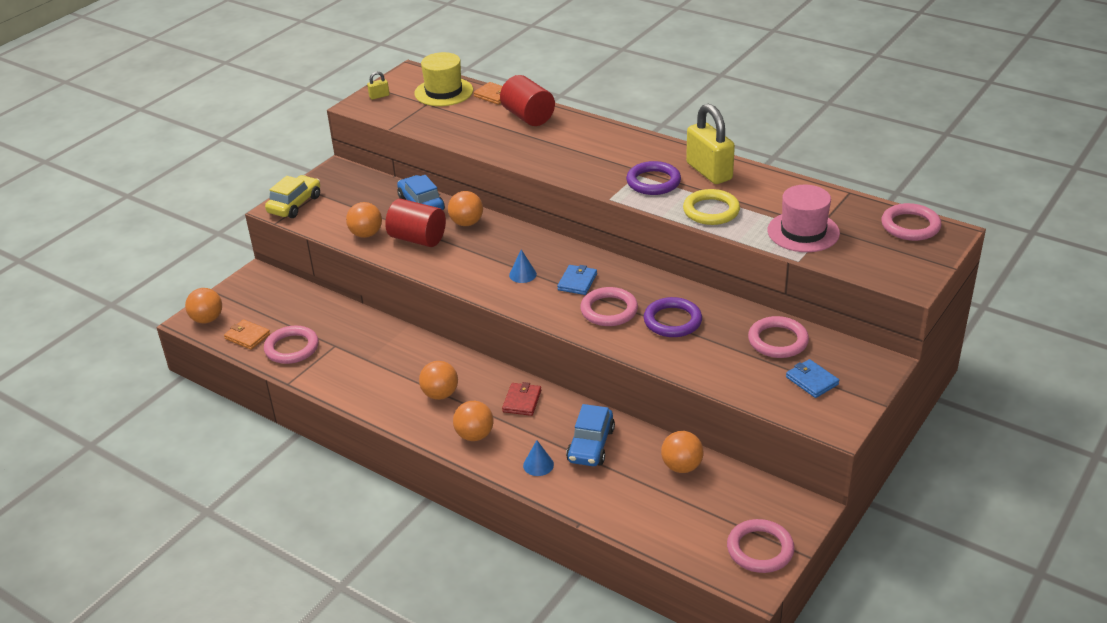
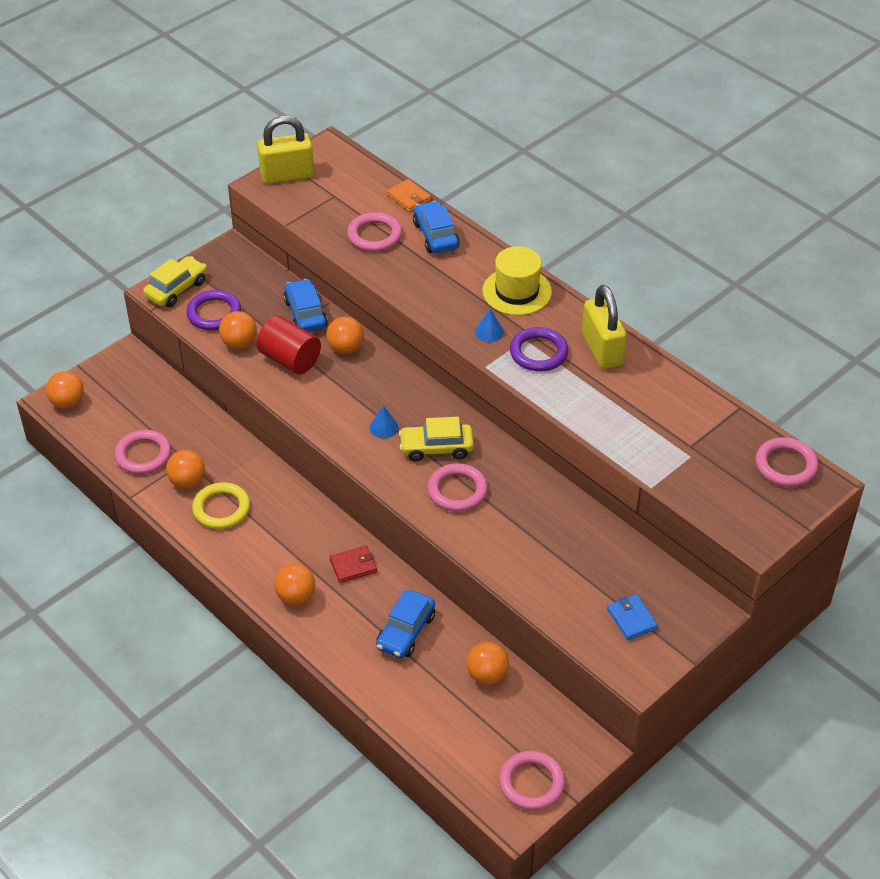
camera: 10 degrees right, 10 degrees up
orange wallet [224,319,270,350] -> none
yellow padlock [367,71,389,100] -> yellow padlock [257,116,314,184], size x2.42
yellow hat [414,52,473,106] -> yellow hat moved to [482,246,552,315]
orange ball [419,361,458,400] -> orange ball moved to [166,450,205,488]
red cylinder [500,75,555,126] -> blue car [413,201,460,253]
red wallet [502,382,541,416] -> red wallet turned 45 degrees clockwise [330,545,377,583]
blue cone [523,440,554,476] -> blue cone moved to [475,309,504,342]
blue wallet [557,265,597,295] -> yellow car [399,417,474,462]
purple ring [644,297,702,337] -> purple ring moved to [186,290,241,330]
yellow ring [683,189,740,225] -> yellow ring moved to [192,482,250,529]
pink ring [748,316,809,358] -> pink ring moved to [347,212,402,252]
pink hat [768,185,840,252] -> none

